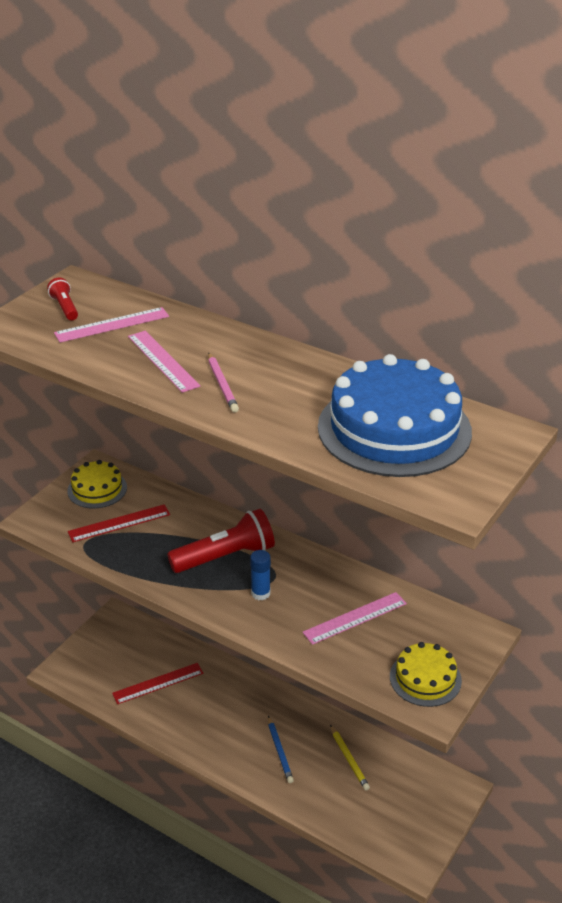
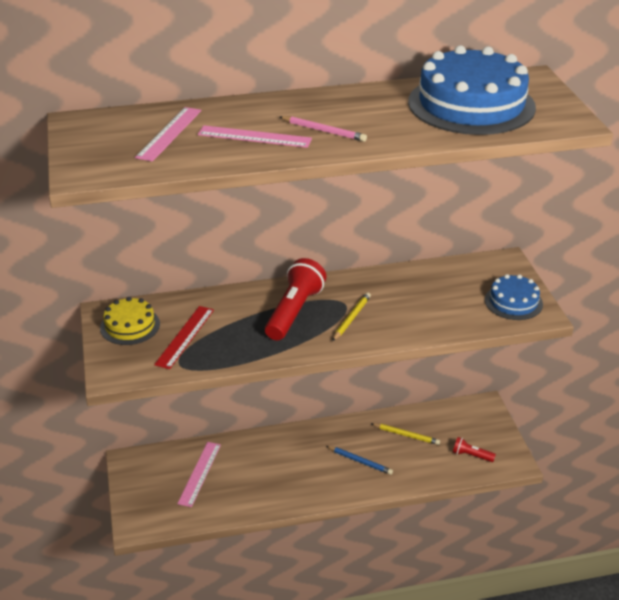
camera: 45 degrees left, 0 degrees up
red flashlight [47,278,78,321] -> red flashlight moved to [453,437,496,462]
red ruler [112,663,203,704] -> none
blue glue stick [250,550,271,601] -> yellow pencil [332,292,371,341]
pink ruler [302,592,407,645] -> pink ruler moved to [177,442,221,507]
yellow cake [390,642,462,707] -> blue cake [485,274,543,320]

